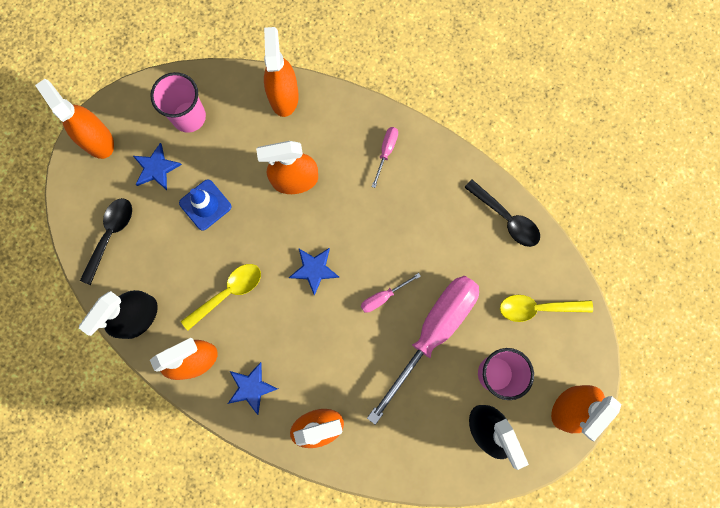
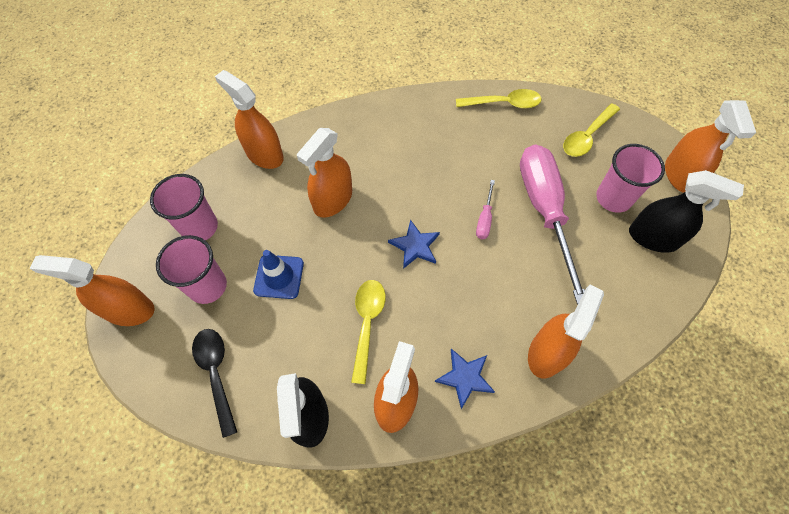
camera: 45 degrees left, 15 degrees down
blue star [133,143,182,190] -> pink cup [156,235,227,304]
pink screwdriver [372,127,398,188] -> none
black spoon [464,180,540,247] -> yellow spoon [456,89,542,109]

